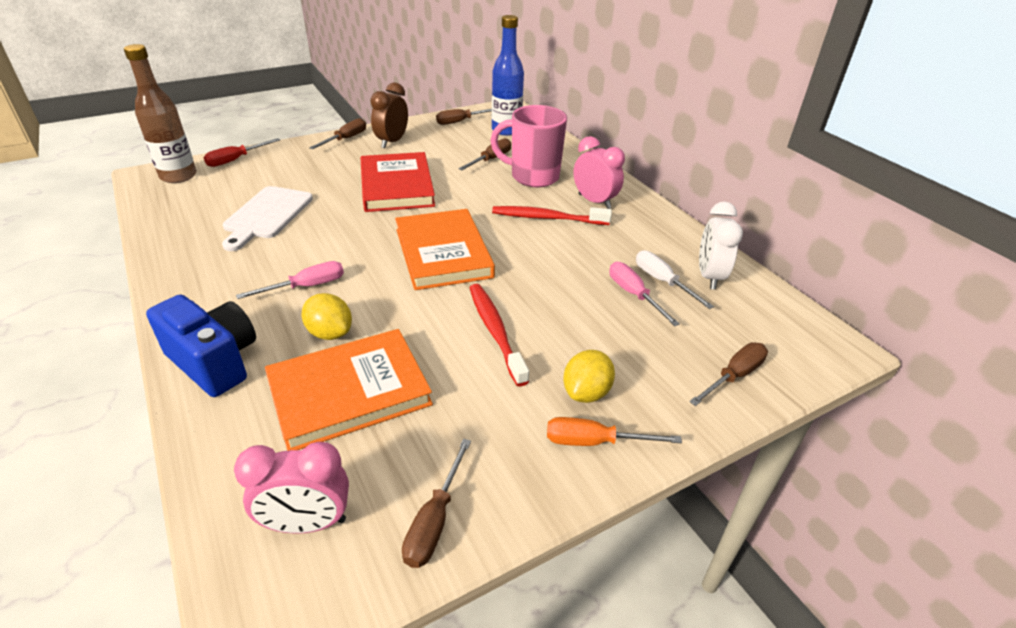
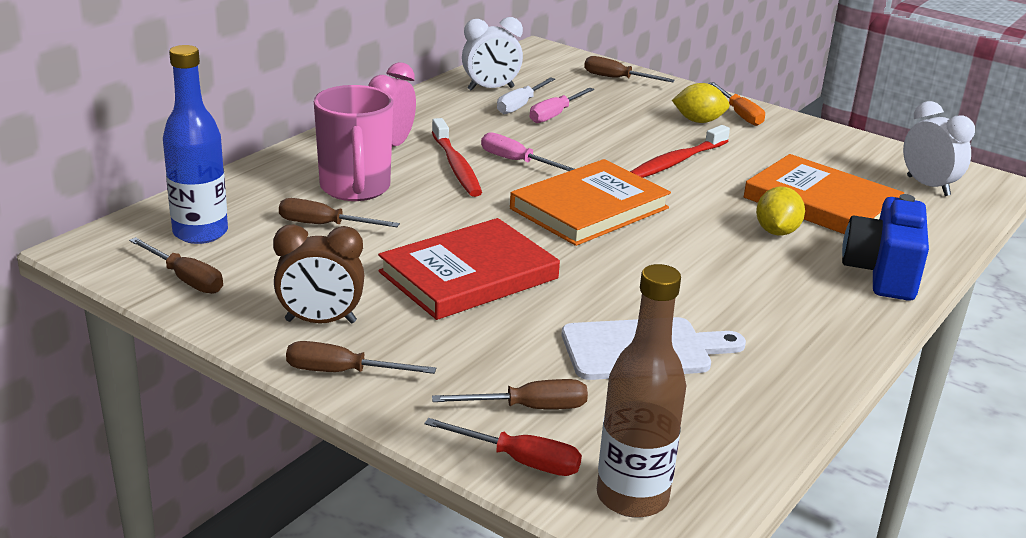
camera: 115 degrees left, 10 degrees down
pink clock [234,442,349,534] -> white clock [903,101,975,196]
pink screwdriver [236,261,344,299] -> pink screwdriver moved to [481,132,574,171]
brown screwdriver [402,439,471,568] -> brown screwdriver moved to [432,379,588,409]

